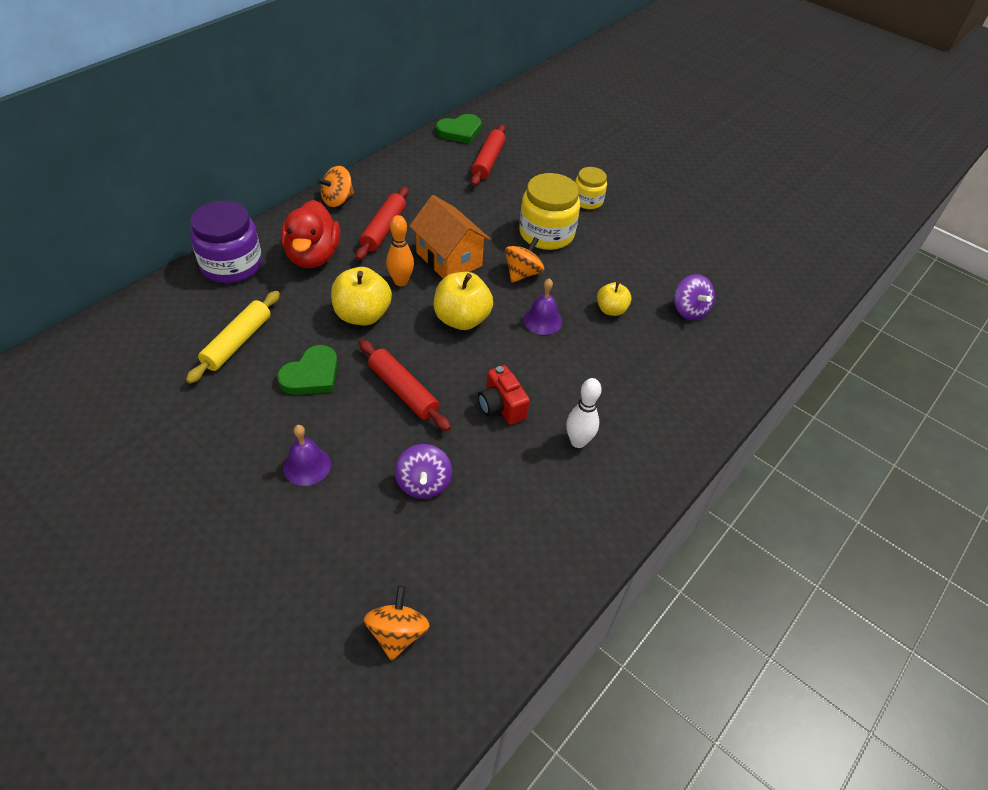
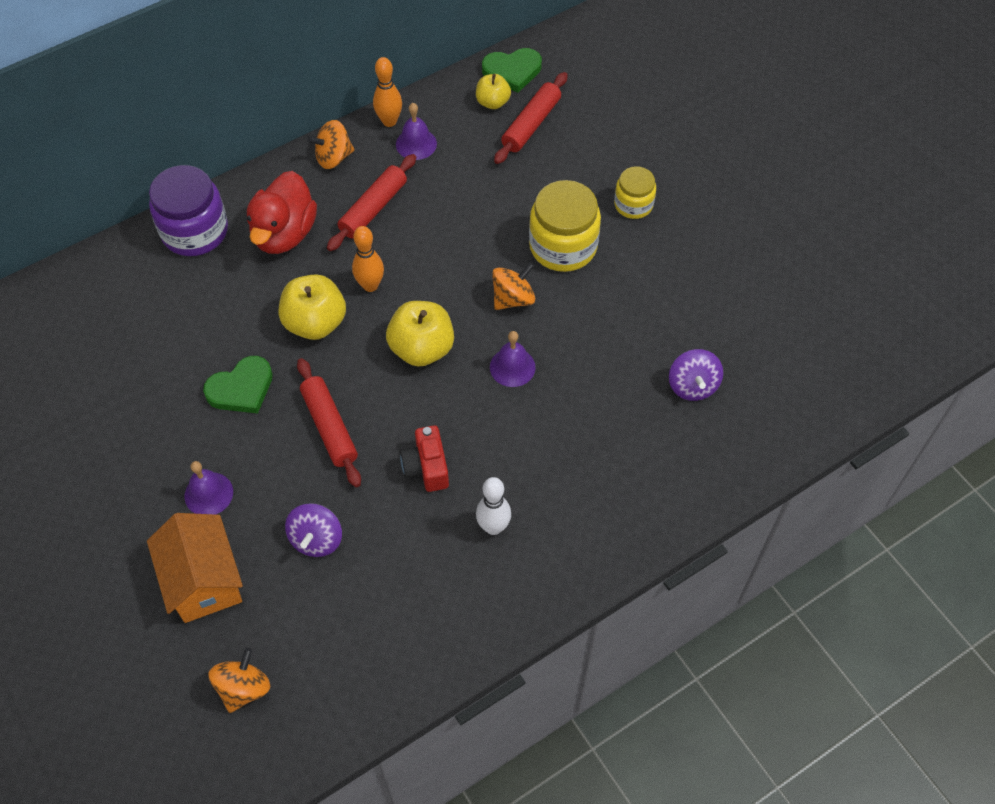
camera: 20 degrees right, 10 degrees up
yellow rolling pin [186,291,280,384] -> none
orange house [409,195,490,279] -> orange house moved to [147,513,243,623]
yellow apple [597,282,631,316] -> yellow apple moved to [476,74,511,109]
none -> orange bowling pin [373,57,402,127]
none -> purple bell [396,103,437,160]

